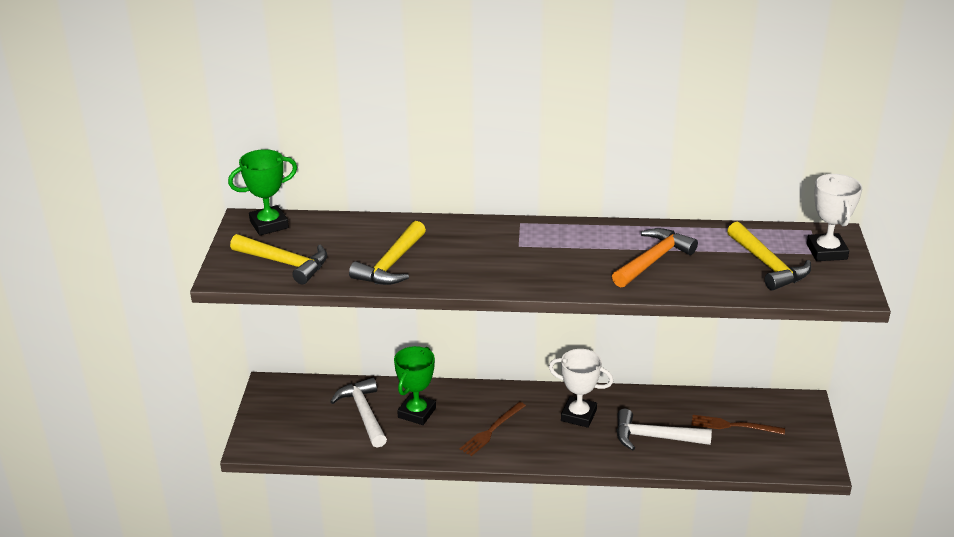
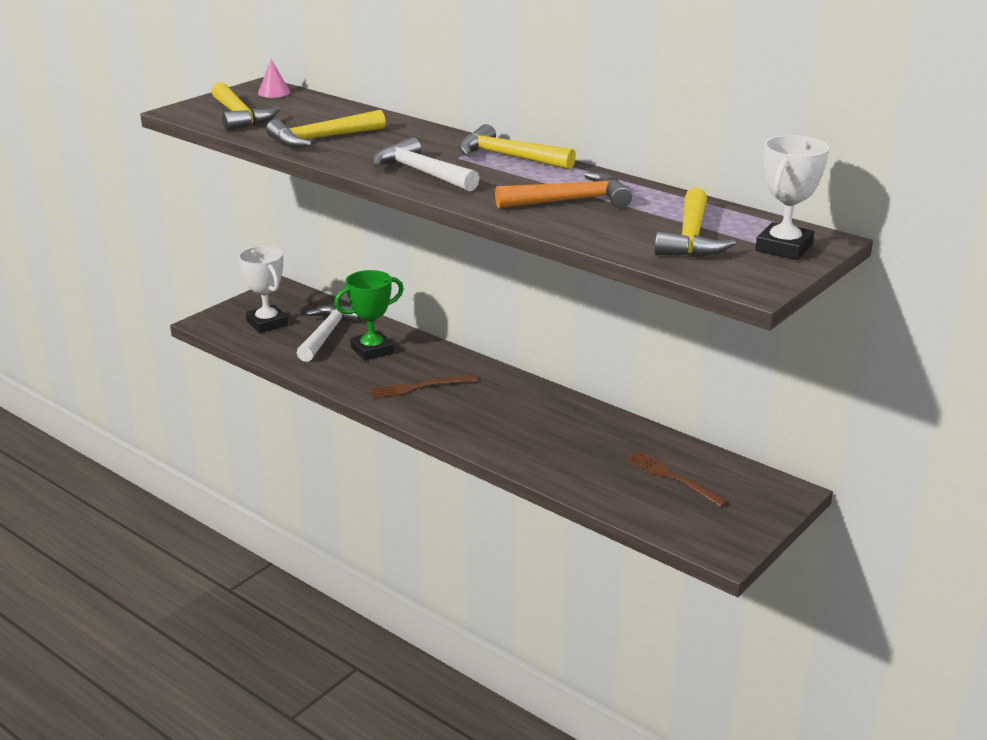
camera: 35 degrees right, 5 degrees down
green trophy [228,149,297,236] -> pink cone [258,59,290,98]
white trophy [549,349,613,428] -> white trophy moved to [238,246,288,333]
white hammer [616,409,712,450] -> white hammer moved to [372,137,480,192]
none -> yellow hammer [459,124,576,170]

